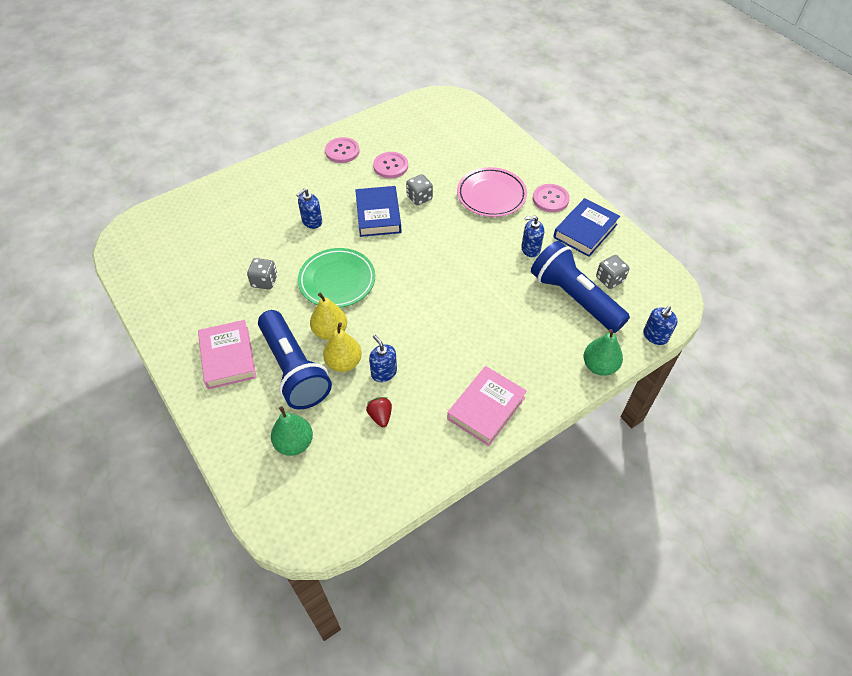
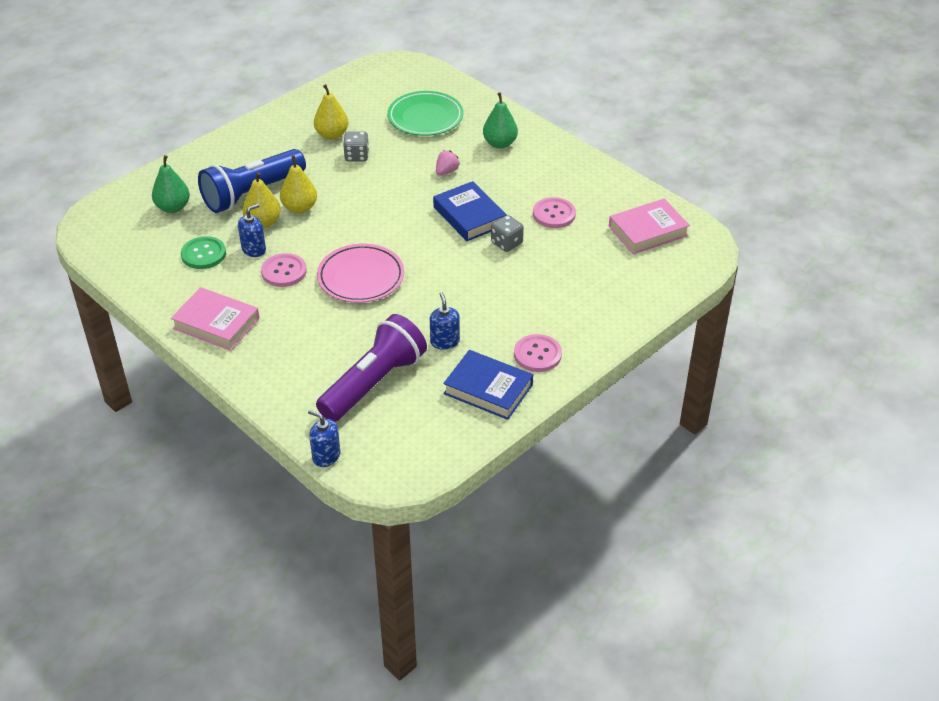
camera: 80 degrees right, 10 degrees down
pink book [198,320,257,389] -> pink book moved to [609,199,690,254]
blue soap dispenser [296,189,322,229] -> pink strawberry [436,150,460,175]
green plate [298,248,375,308] -> green plate moved to [387,91,463,136]
pink button [325,137,360,163] -> pink button moved to [261,253,307,287]
blue book [355,186,401,237] -> blue book turned 75 degrees clockwise [433,181,507,241]
red strawberry [366,397,392,427] -> green button [181,236,226,269]
pink plate [457,167,527,217] -> pink plate moved to [317,244,404,303]
blue flashlight [531,241,630,333] -> purple flashlight [316,314,427,422]
green pear [584,329,623,376] -> green pear moved to [483,92,518,149]
grey dice [596,255,629,289] -> none
none -> yellow pear [314,84,349,140]

